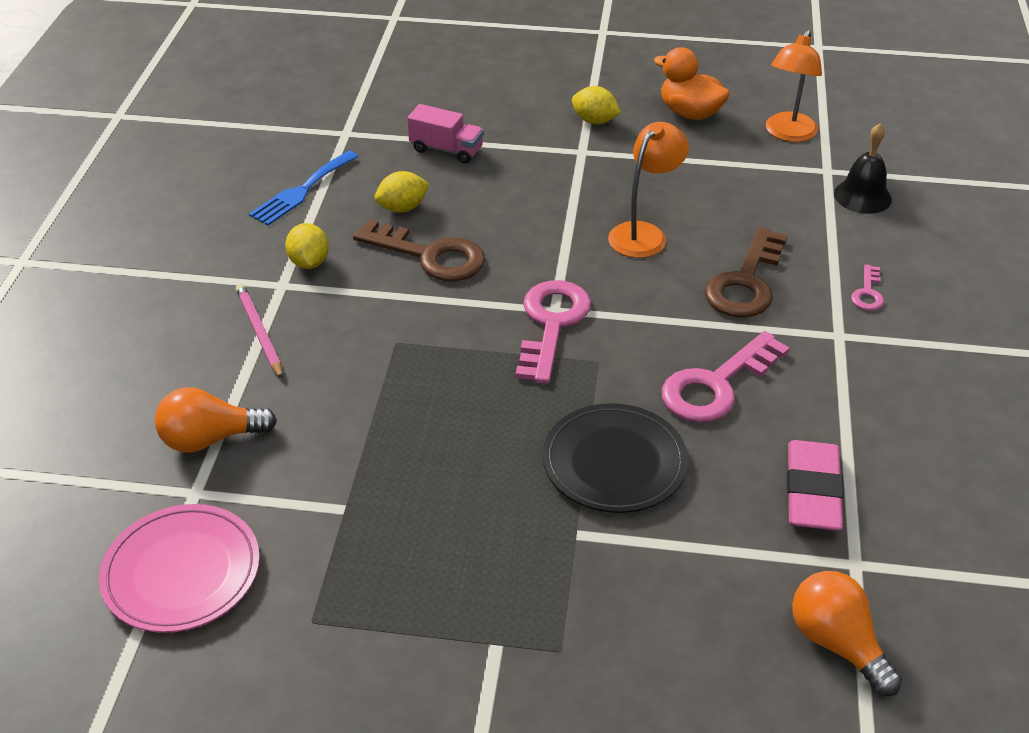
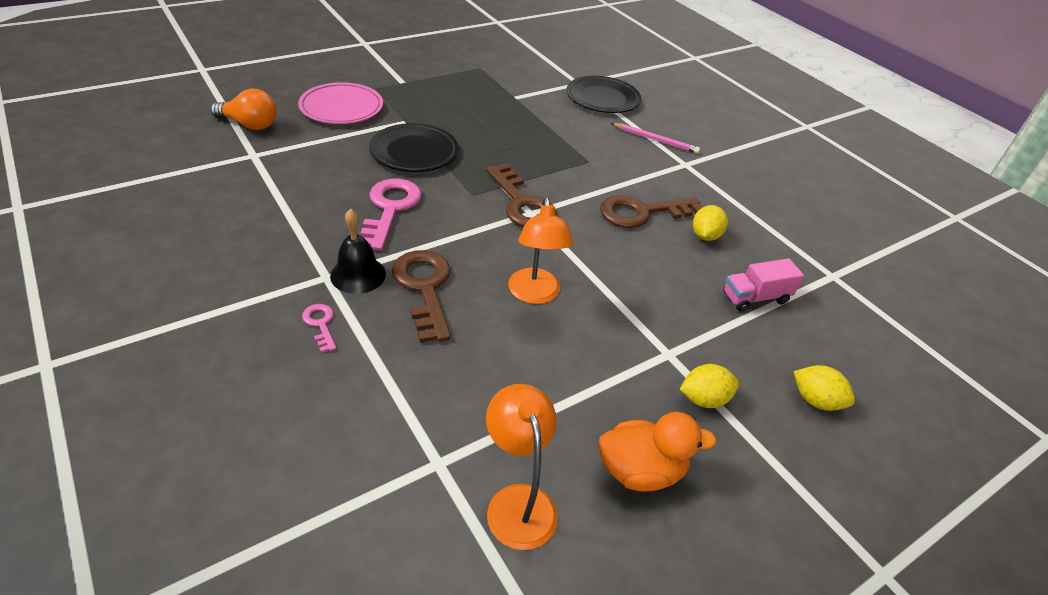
camera: 135 degrees right, 0 degrees up
pink plate [99,504,260,633] -> pink plate moved to [298,82,383,124]
orange light bulb [155,387,277,453] -> black plate [566,76,641,113]
blue fork [249,151,359,226] -> none
yellow lemon [285,223,329,269] -> yellow lemon moved to [793,365,855,411]
pink key [516,280,591,384] -> brown key [486,163,557,227]
pink eraser [787,440,844,531] -> none
black bell [834,123,892,214] -> black bell moved to [330,209,386,294]

